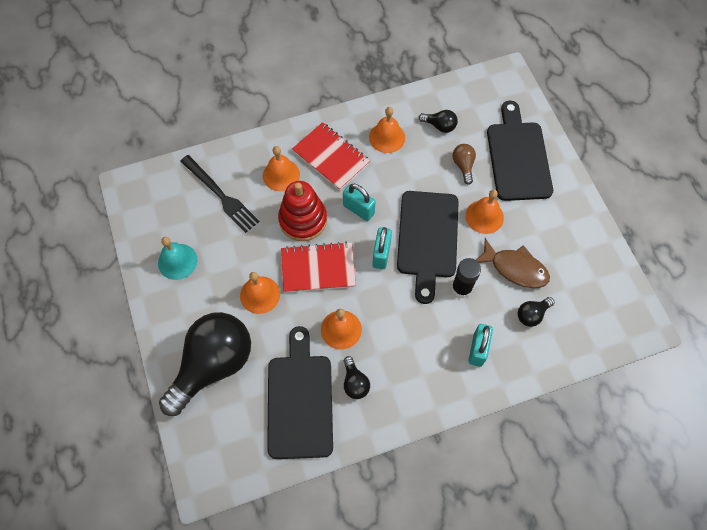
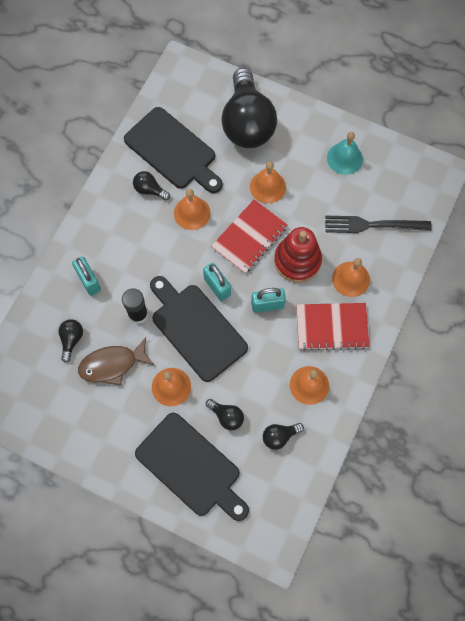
camera: 135 degrees right, 5 degrees up
brown light bulb [452,144,476,185] -> black light bulb [206,399,244,430]

